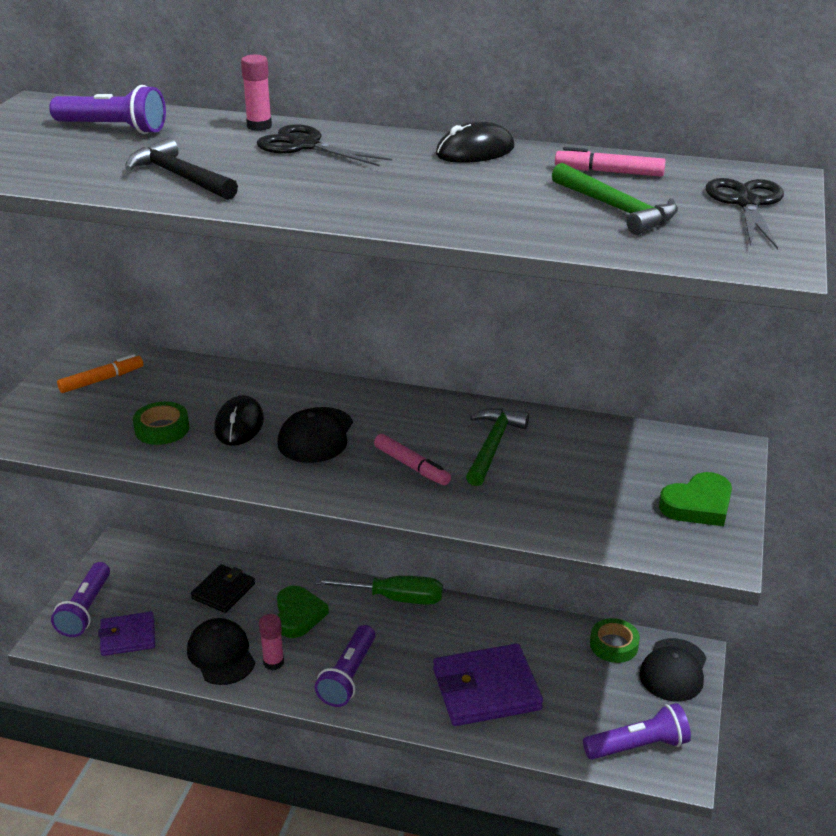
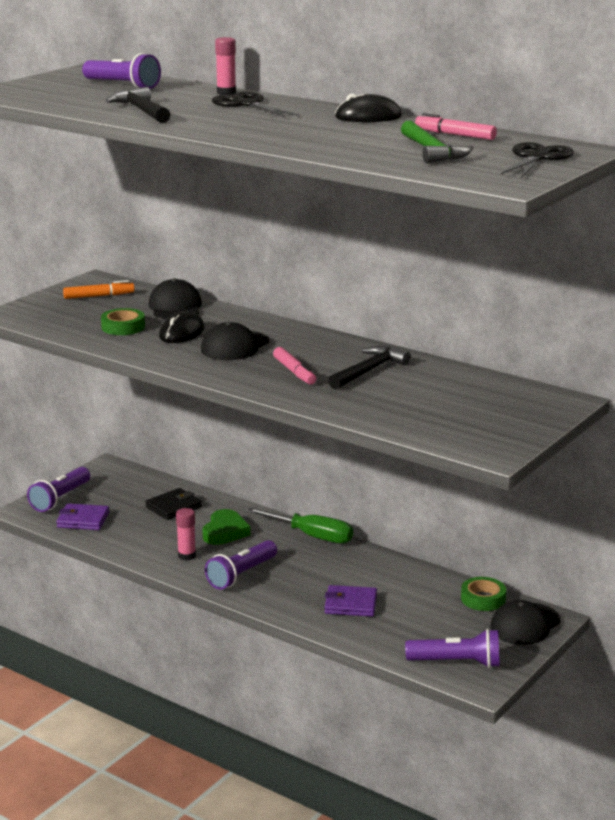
camera: 20 degrees right, 10 degrees down
black cap [187,618,255,685] -> black cap moved to [148,278,202,319]
purple wallet [433,644,543,726] -> purple wallet [325,585,377,617], size x0.60
green hammer [466,409,529,486] -> black hammer [328,346,410,389]
green heart [659,472,732,526] -> none

